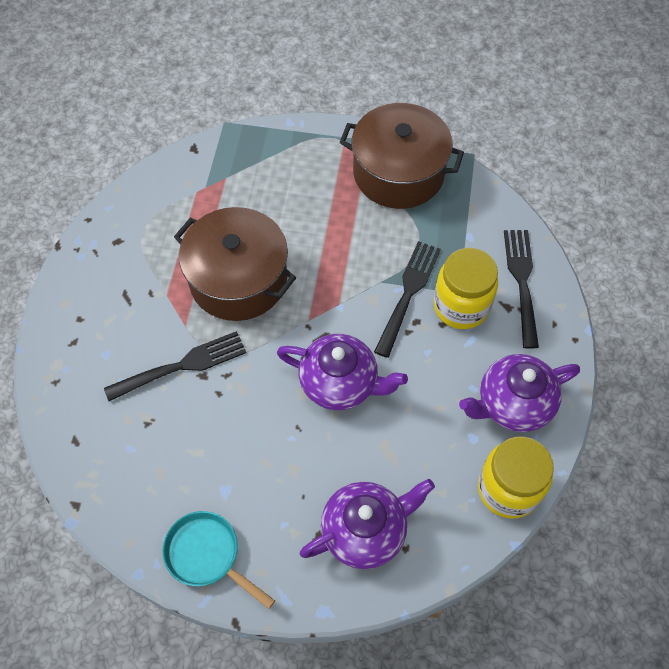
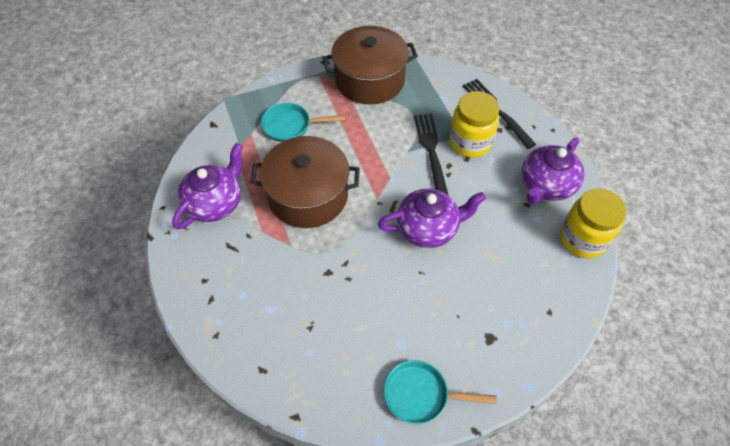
camera: 30 degrees left, 5 degrees down
black fork [104,331,246,401] -> none
purple teapot [300,479,435,569] -> purple teapot moved to [172,143,243,229]
none -> turquoise pan [261,103,345,142]

